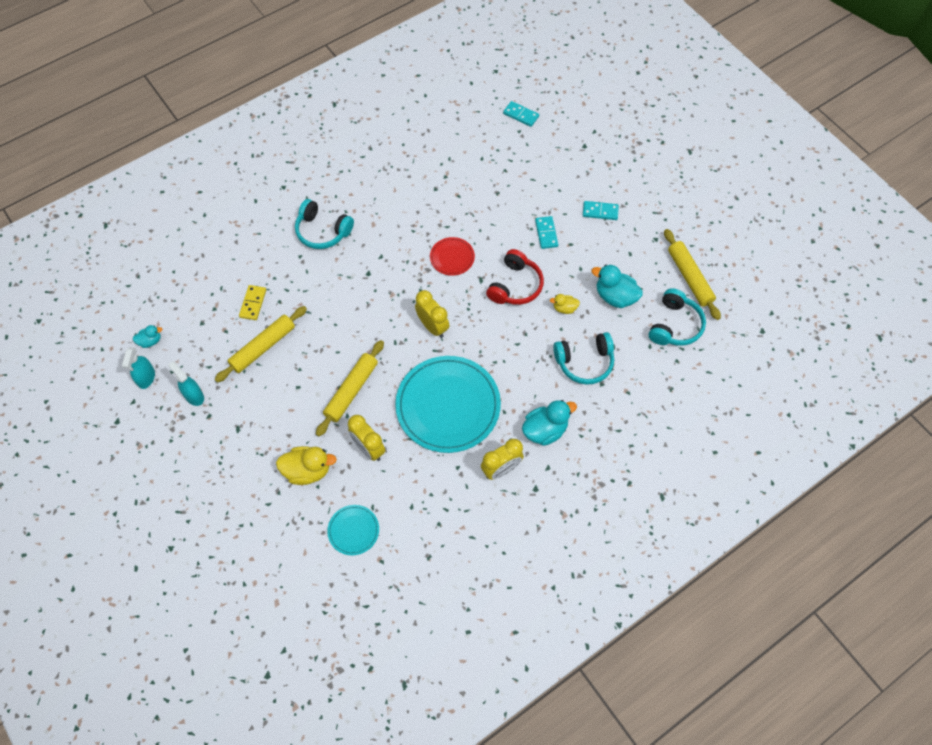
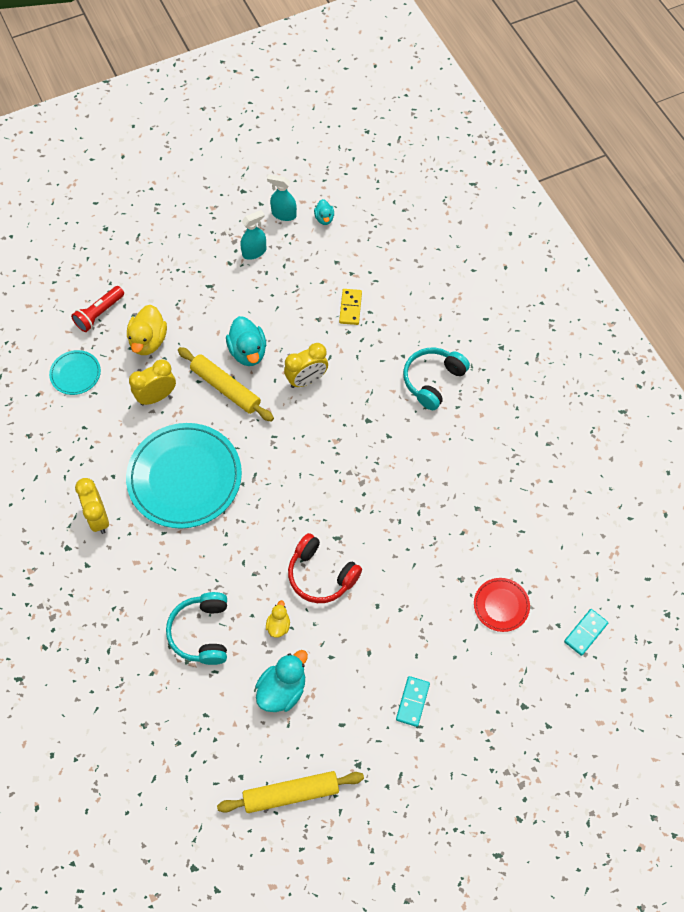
camera: 100 degrees right, 0 degrees up
yellow rolling pin [215,306,307,382] -> none
yellow domino [239,285,266,320] -> yellow domino turned 75 degrees clockwise [339,289,362,325]
yellow clock [415,290,449,338] -> yellow clock moved to [284,343,328,388]
red plate [430,237,475,276] -> red plate moved to [474,578,530,632]
turquoise duck [522,400,577,446] -> turquoise duck moved to [226,316,266,366]
turquoise domino [535,216,558,249] -> none
turquoise headphones [648,288,706,346] -> none
none -> red flashlight [71,286,124,332]

